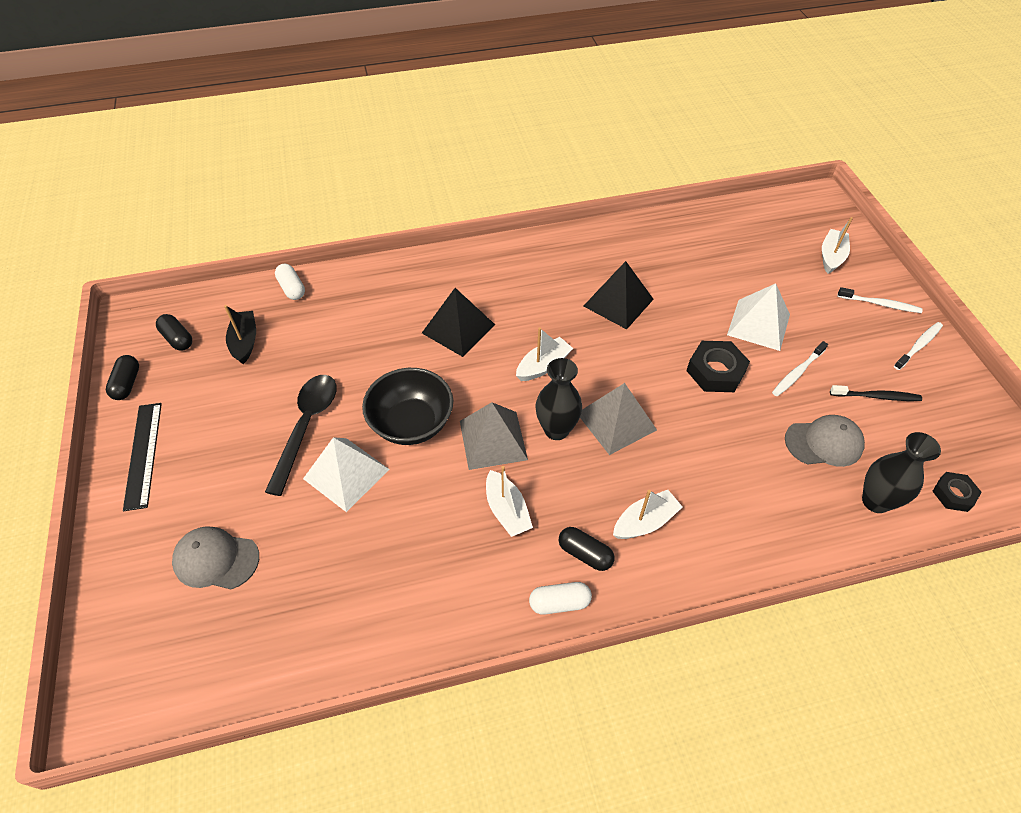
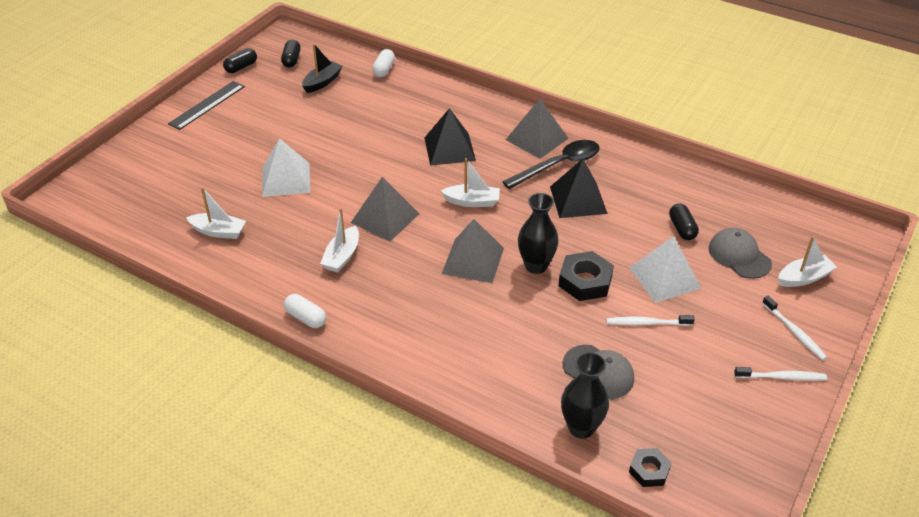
camera: 45 degrees right, 10 degrees down
grey cap [172,526,259,589] -> grey cap moved to [709,228,772,279]
black spoon [265,375,337,496] -> black spoon moved to [502,140,599,189]
black bowl [362,368,453,445] -> none
black vase [535,358,582,440] -> black vase moved to [518,193,559,274]
black capsule [559,527,615,571] -> black capsule moved to [669,203,699,240]
white boat [613,490,683,539] -> white boat moved to [186,187,246,239]
black toothbrush [830,385,922,401] -> none
none -> grey pyramid [506,99,569,159]

